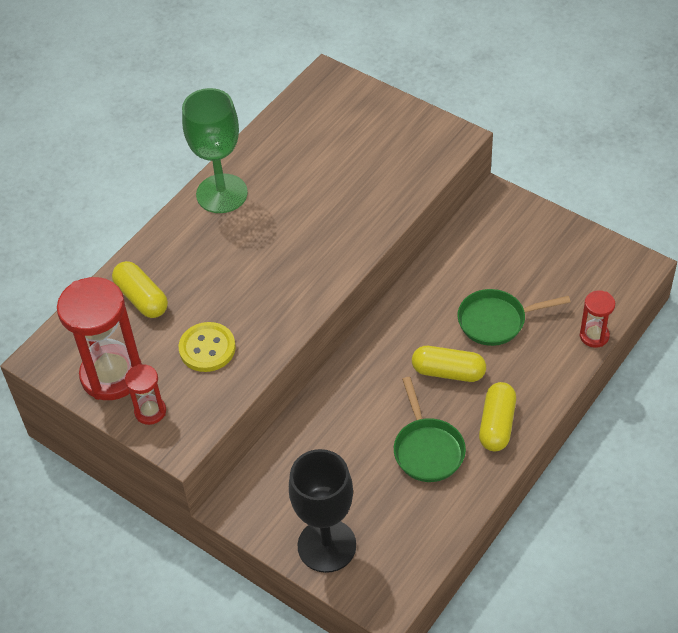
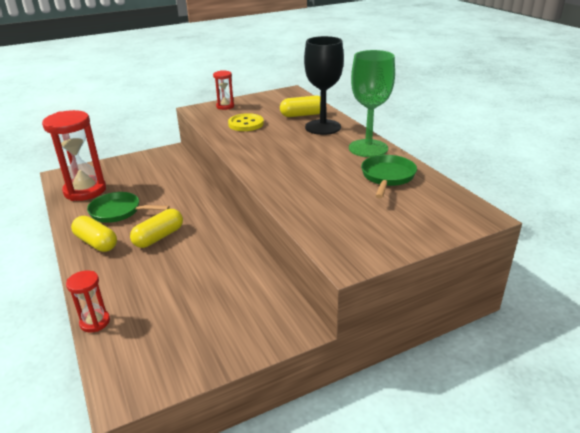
camera: 115 degrees right, 20 degrees down
red hourglass [57,277,142,400] -> red hourglass moved to [42,110,106,201]
black goblet [289,449,356,573] -> black goblet moved to [304,36,344,135]
green pan [457,289,571,346] -> green pan moved to [361,155,417,198]

